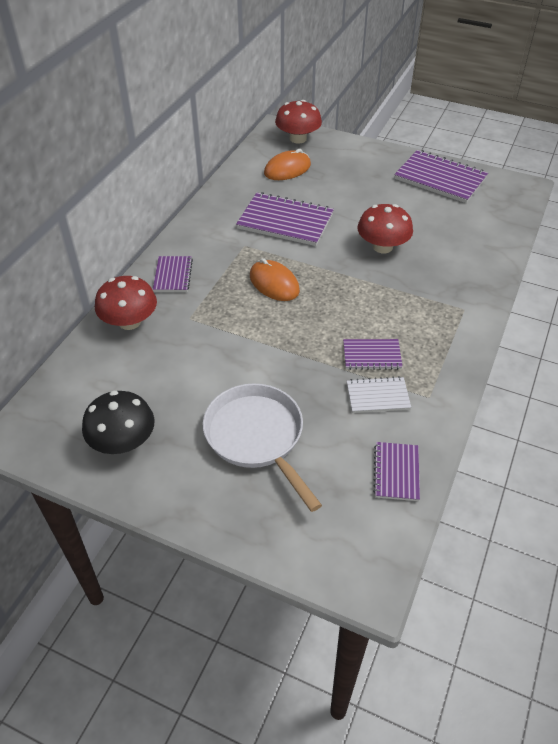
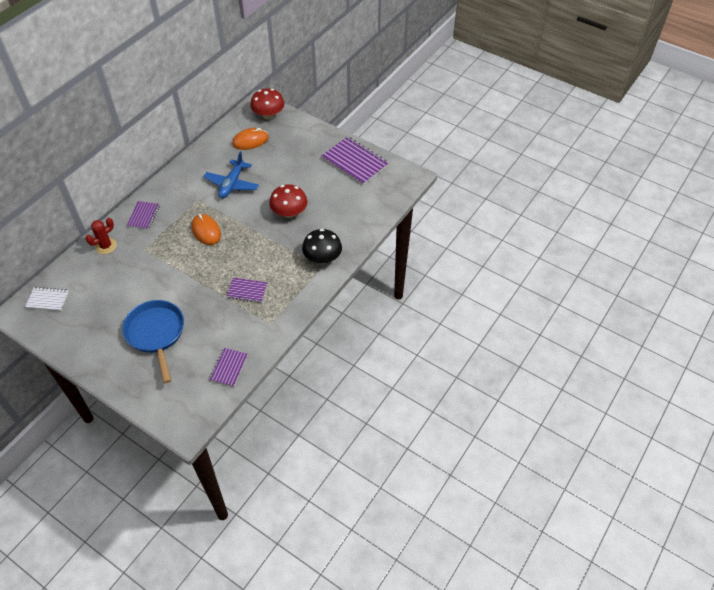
camera: 10 degrees right, 5 degrees up
black mushroom [82,391,155,454] -> black mushroom moved to [302,229,342,264]
red mushroom [95,276,157,330] -> red cactus [85,218,117,254]
white pan [203,384,322,512] -> blue pan [122,300,184,383]
purple notebook [236,192,334,246] -> blue plane [203,152,259,198]
white notebook [347,376,411,413] -> white notebook moved to [25,287,69,311]

